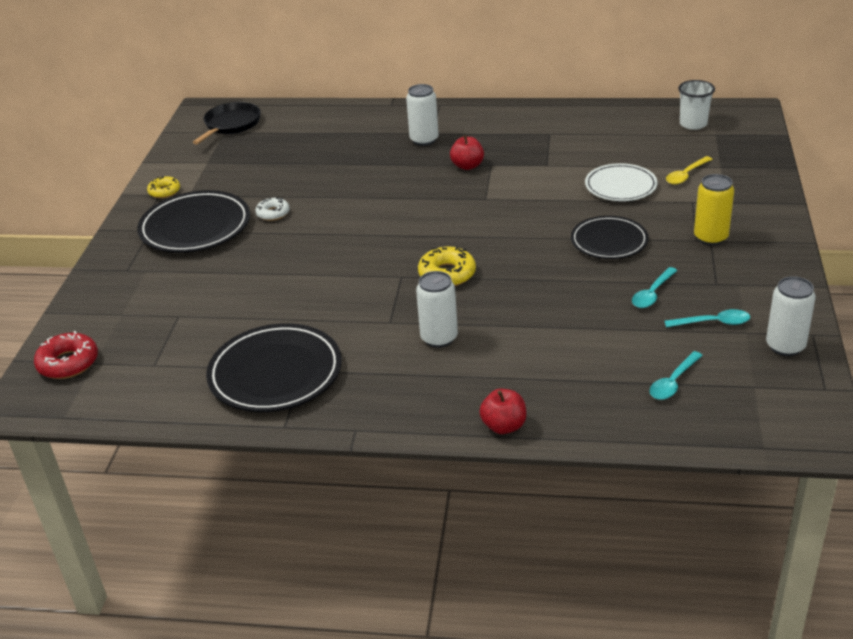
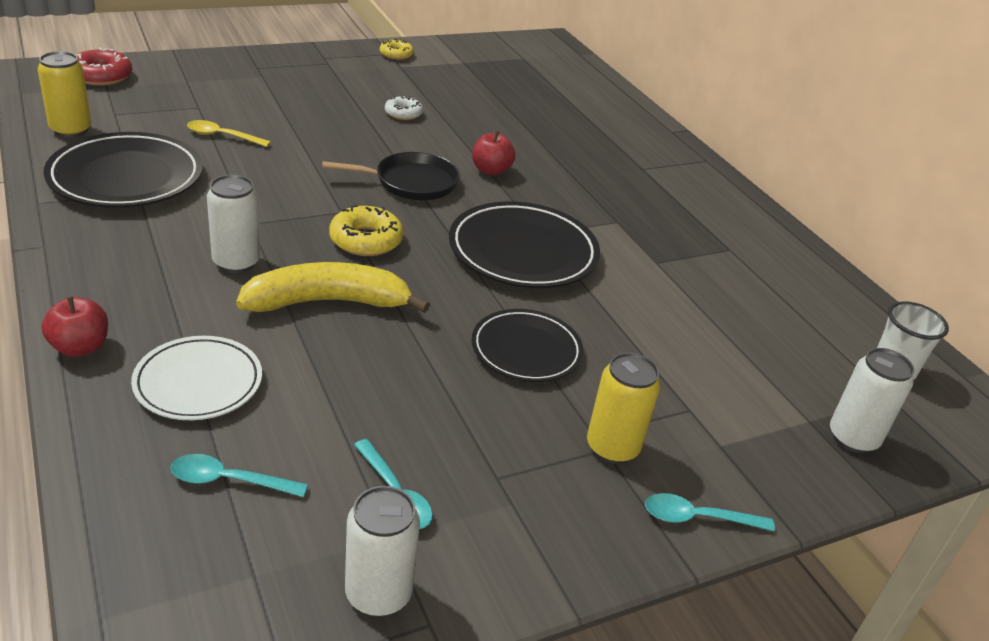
camera: 50 degrees right, 0 degrees up
black plate [137,190,250,253] -> black plate moved to [449,201,600,288]
black pan [193,102,261,145] -> black pan moved to [322,152,460,200]
white can [406,84,439,146] -> white can moved to [830,348,914,453]
red apple [450,135,484,170] -> red apple moved to [472,131,515,176]
white plate [585,163,657,201] -> white plate moved to [131,336,262,420]
turquoise spoon [632,267,678,308] -> turquoise spoon moved to [645,493,775,531]
yellow spoon [666,156,712,184] -> yellow spoon moved to [187,120,271,147]
none -> yellow can [38,51,91,138]
none -> yellow banana [236,262,430,313]

